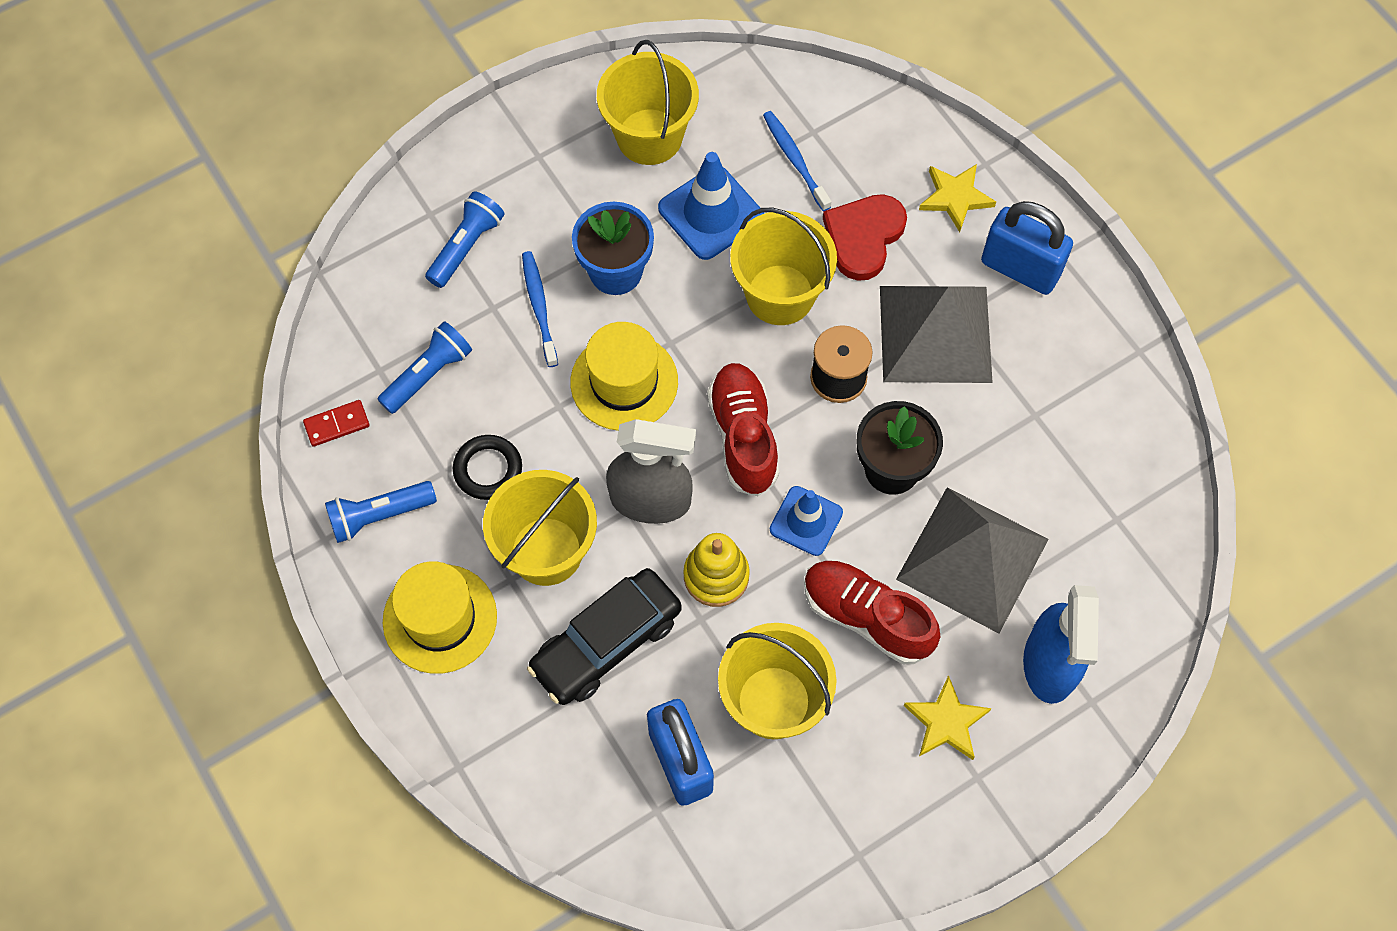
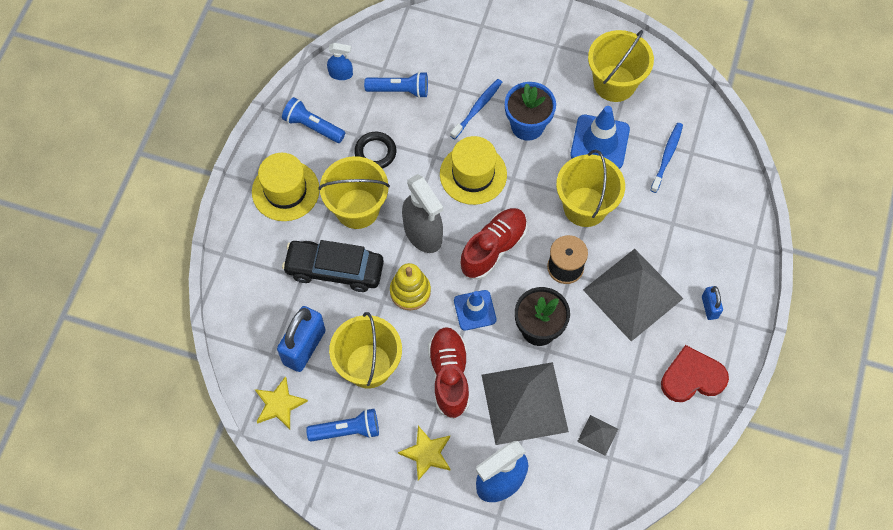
camera: 50 degrees right, 0 degrees up
red domino [303,400,370,447] -> blue spray bottle [327,43,353,80]
blue flashlight [425,191,505,288] -> blue flashlight moved to [306,409,379,442]
red heart [823,194,907,281] -> red heart moved to [661,345,729,402]
yellow star [919,164,996,232] -> yellow star moved to [255,376,308,429]
blue padlock [981,201,1073,295] -> blue padlock [702,286,723,320], size x0.52
none -> grey pyramid [577,415,618,456]

